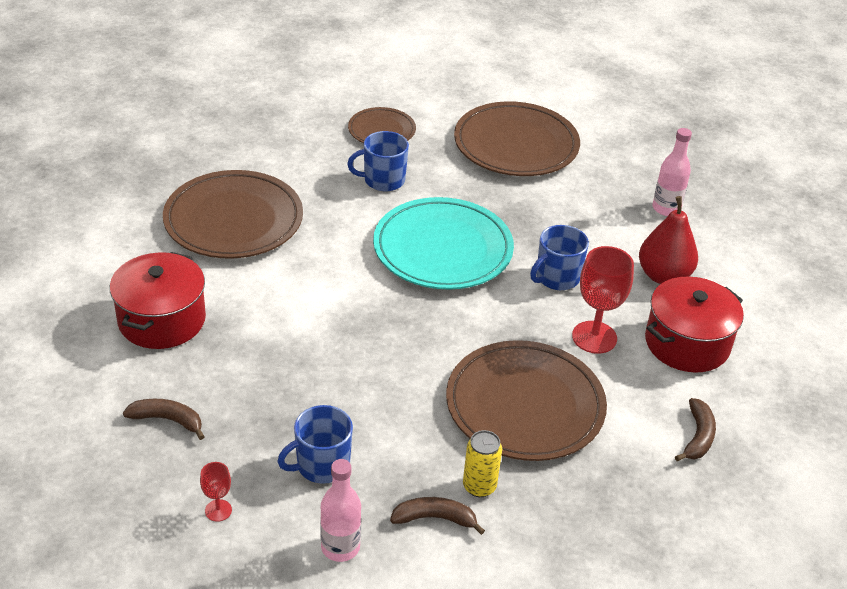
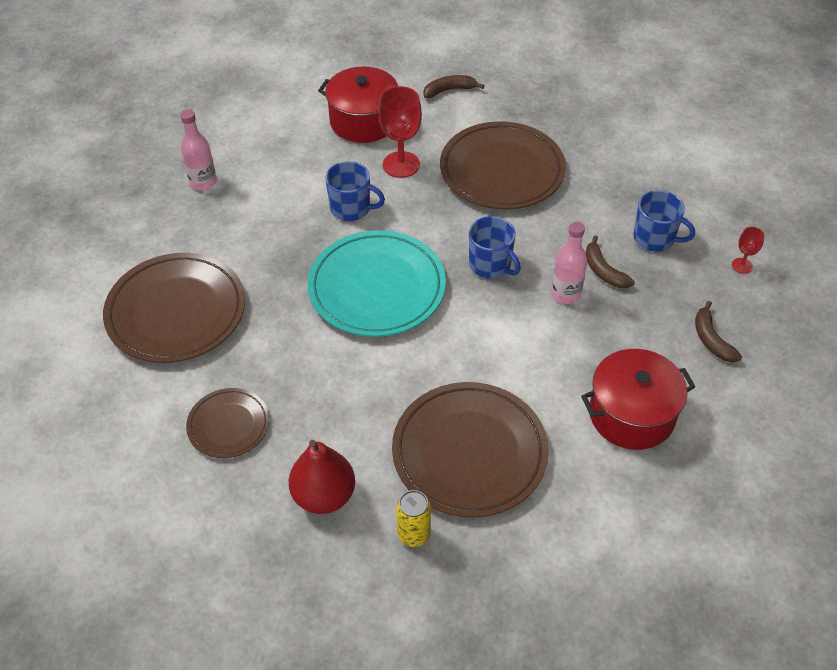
camera: 120 degrees left, 10 degrees up
pink bottle [320,459,361,562] -> pink bottle moved to [551,222,587,304]
blue mug [347,131,409,191] -> blue mug moved to [469,216,521,279]
brown banana [390,497,485,535] -> brown banana moved to [586,235,635,288]
yellow can [463,430,502,497] -> yellow can moved to [396,490,431,547]
red pear [639,196,698,284] -> red pear moved to [289,440,355,514]

